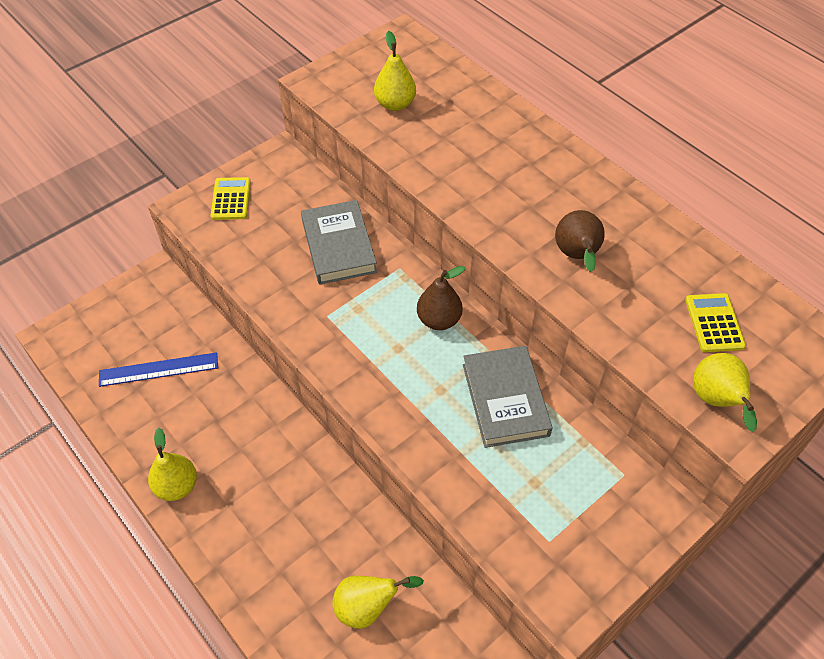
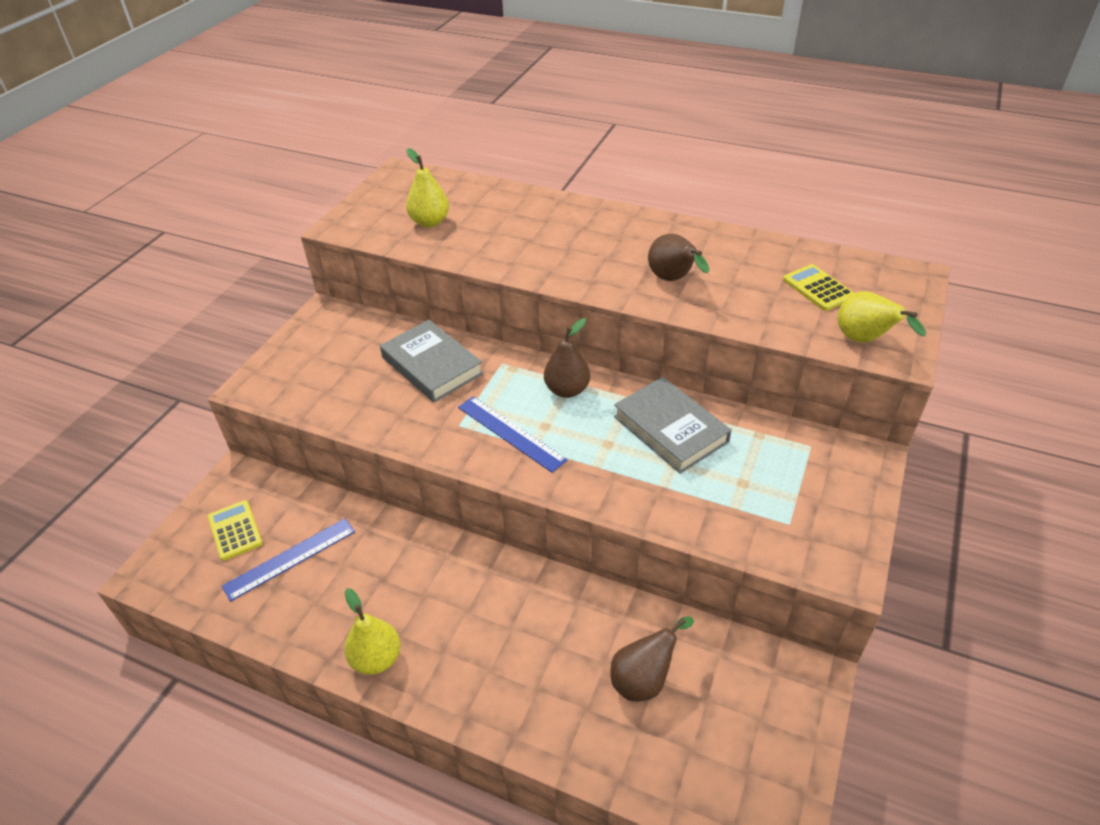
camera: 25 degrees left, 10 degrees down
yellow calculator [211,177,251,220] -> yellow calculator moved to [208,500,263,561]
yellow pear [333,575,424,629] -> brown pear [610,616,694,702]
none -> blue ruler [458,396,567,473]

